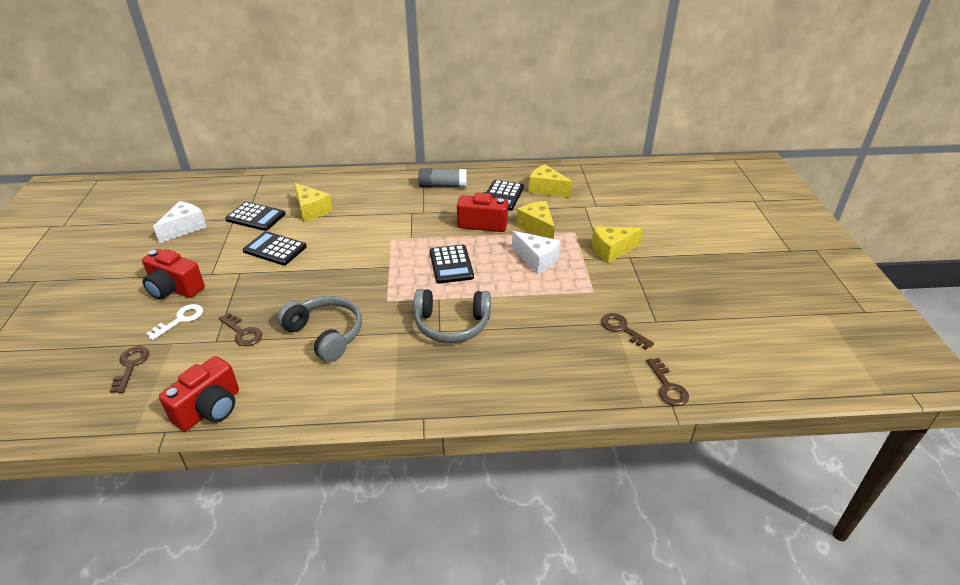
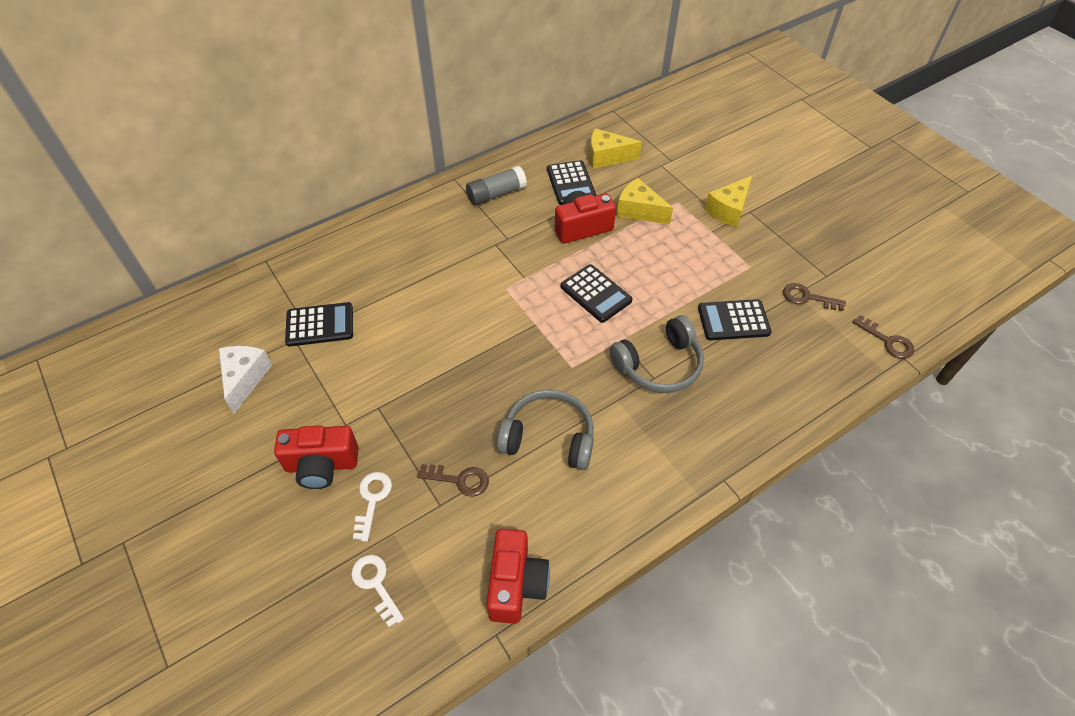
camera: 30 degrees left, 15 degrees up
brown key [110,346,149,393] -> white key [351,555,404,628]
black calculator [243,231,307,265] -> black calculator moved to [698,299,771,340]
yellow cheese [295,183,332,222] -> none
white cheese [512,231,560,274] -> none

